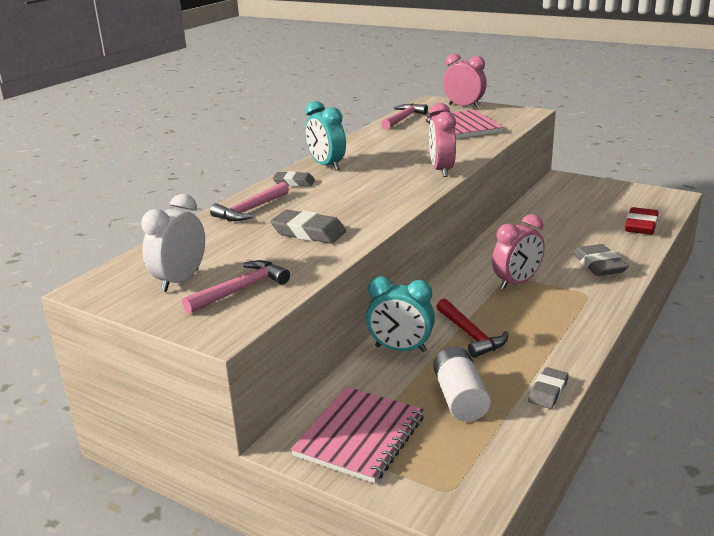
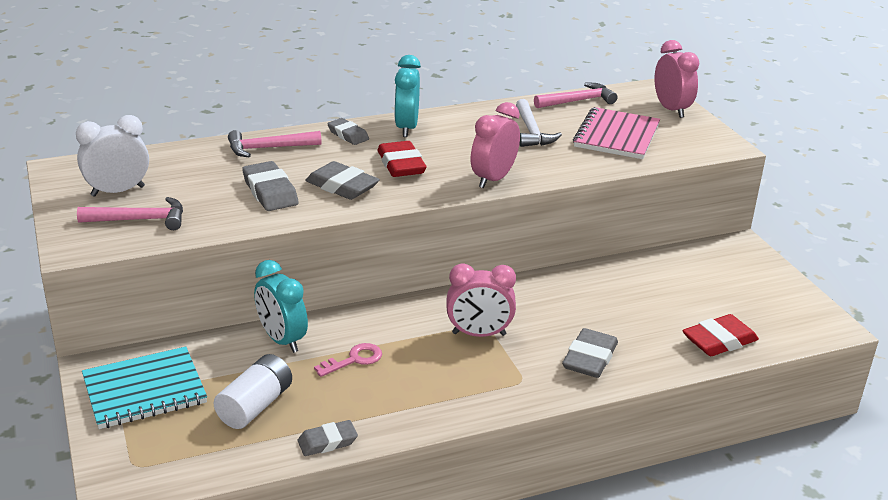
camera: 35 degrees right, 5 degrees up
pink notebook [291,387,424,483] -> turquoise notebook [82,347,207,429]
red hammer [436,299,508,358] -> pink key [314,343,382,377]
none -> grey eraser [305,161,380,200]
none -> red eraser [378,141,426,177]
none -> white hammer [516,99,562,147]

